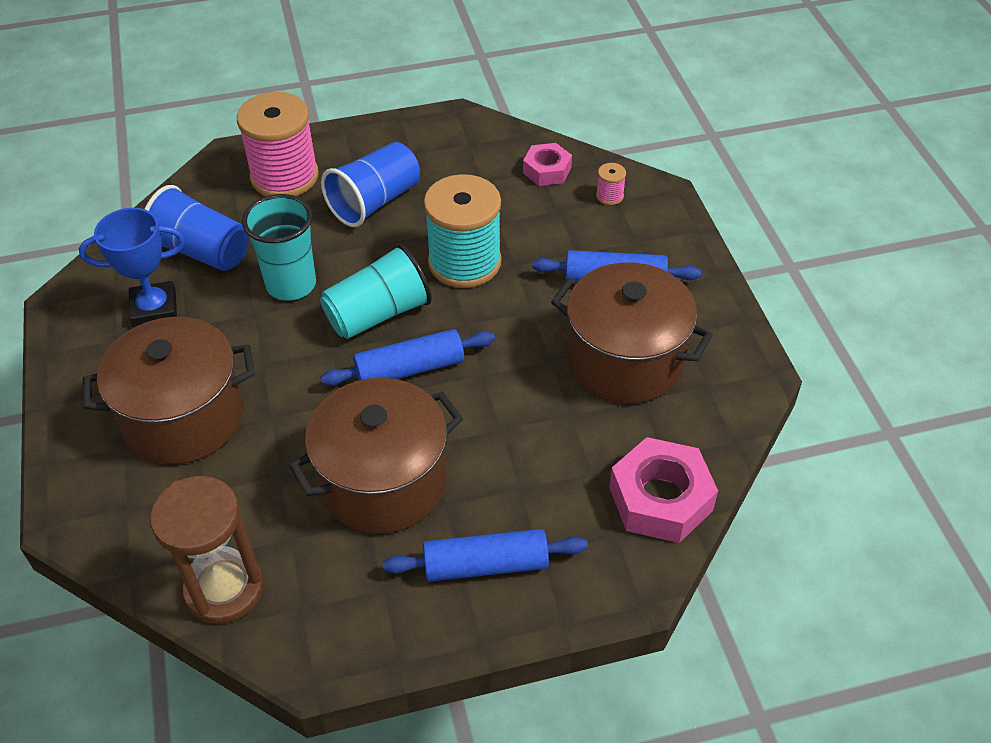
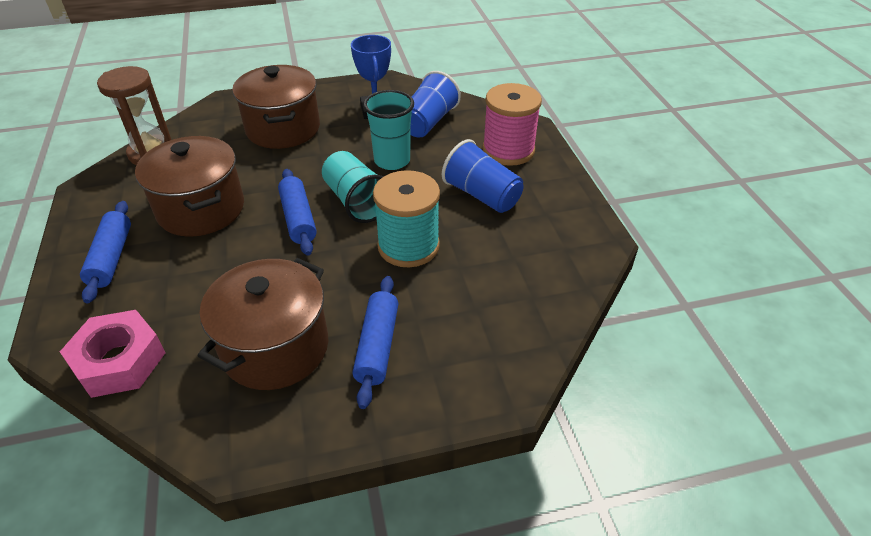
camera: 90 degrees right, 5 degrees down
pink nut [523,143,572,186] -> none
pink spool [596,163,626,205] -> none

